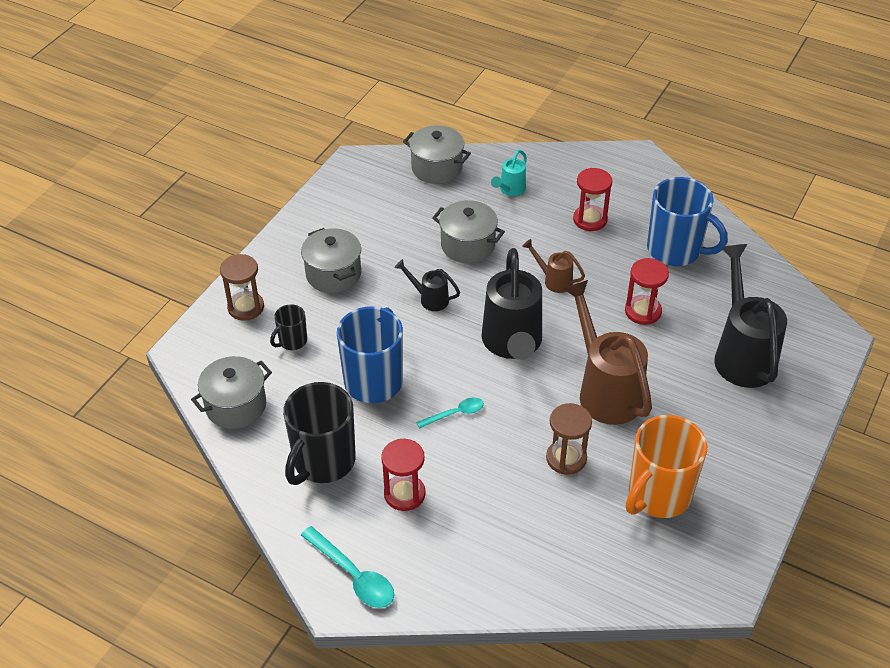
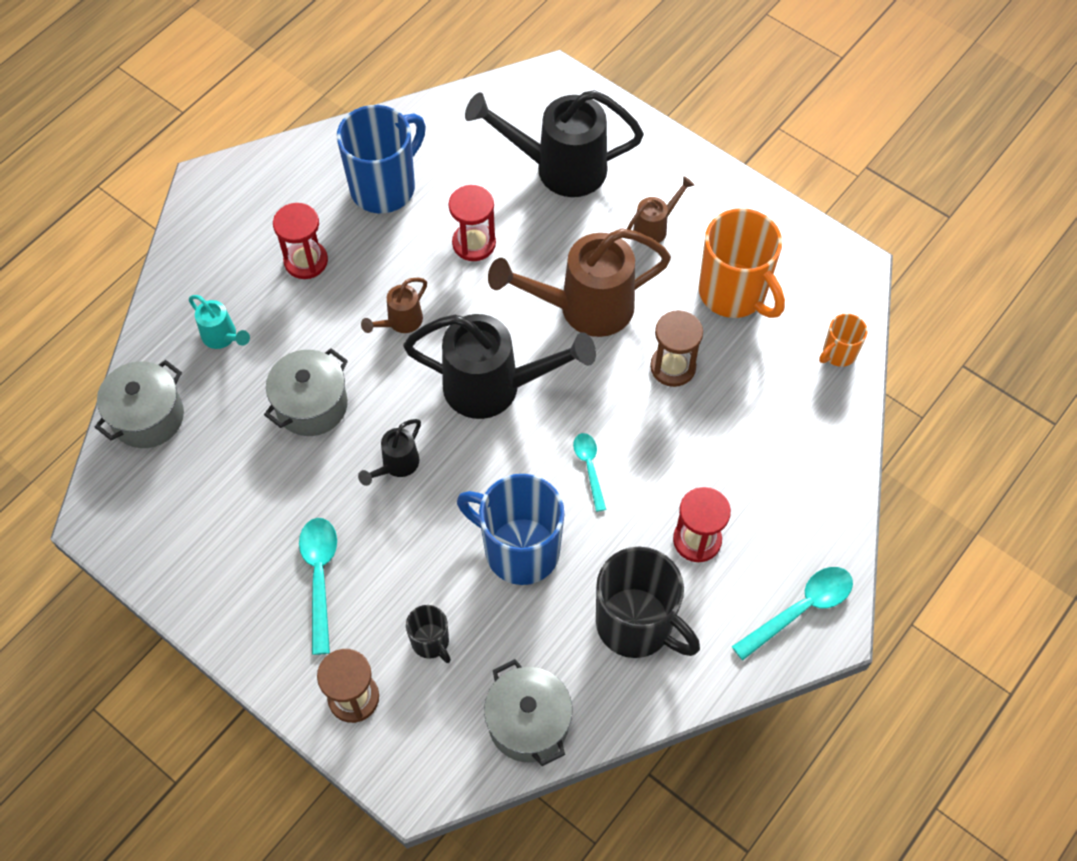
camera: 80 degrees left, 15 degrees up
grey pot [301,228,361,293] -> turquoise spoon [299,518,337,655]
none -> brown watering can [627,176,695,243]
none -> orange mug [819,313,867,367]

